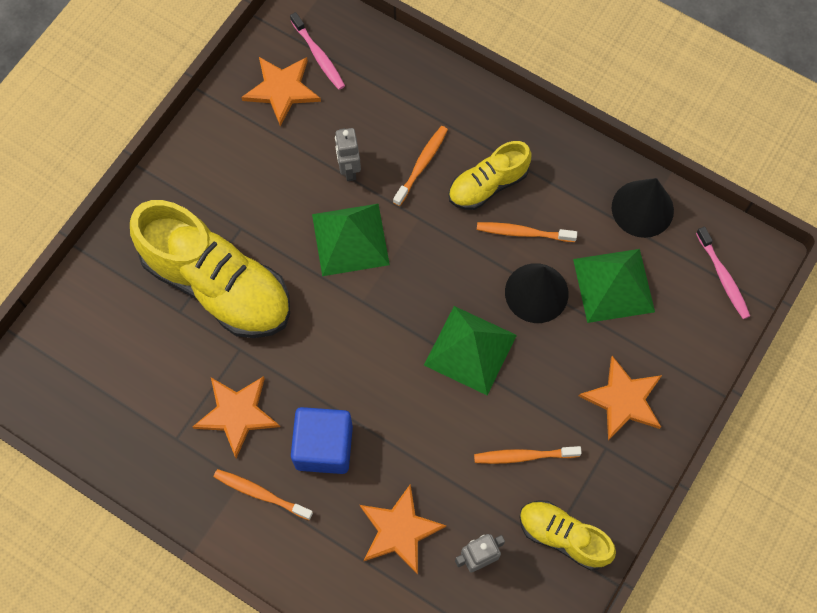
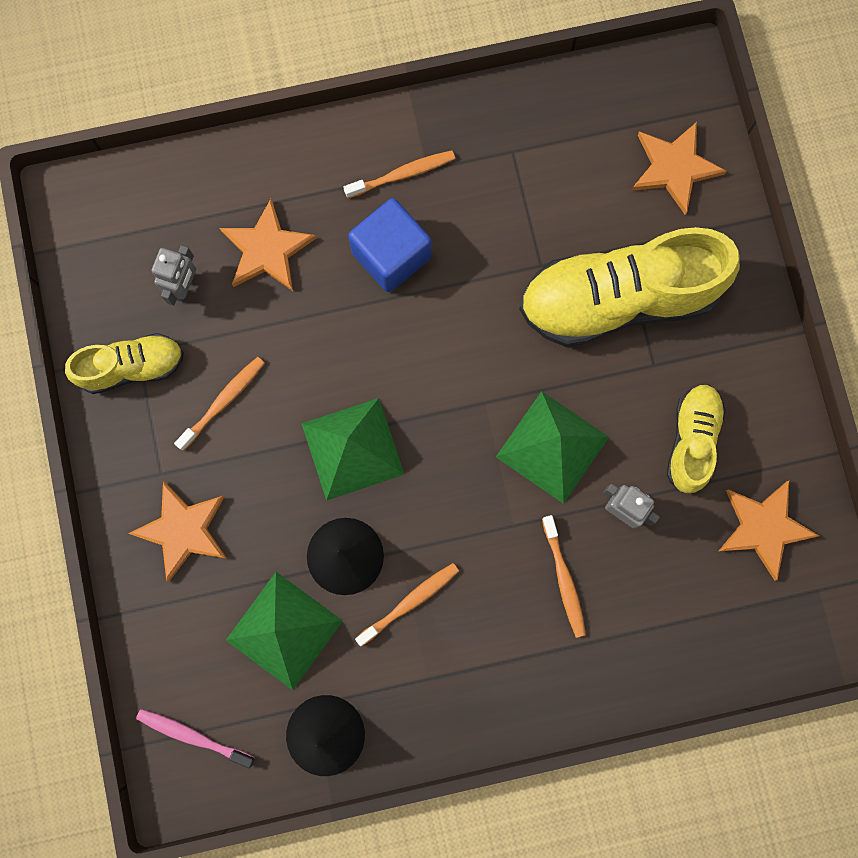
camera: 135 degrees right, 10 degrees up
orange star [193,376,280,458] -> orange star moved to [631,122,727,215]
pink toothbrush [290,12,345,90] -> none
yellow shoe [448,141,532,210] -> yellow shoe moved to [667,384,726,493]

